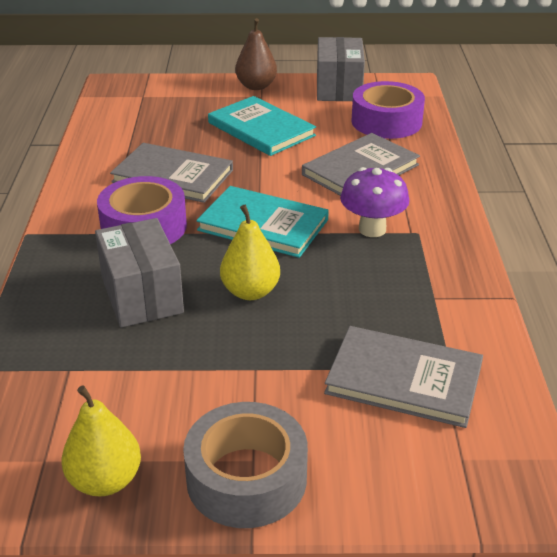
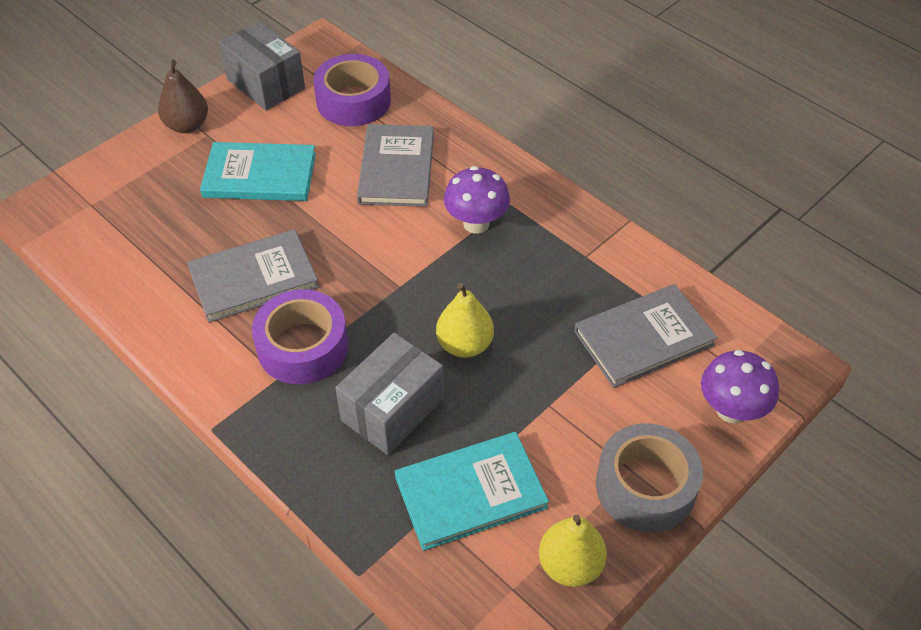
camera: 45 degrees left, 15 degrees up
grey box [95,218,184,327] -> grey box turned 75 degrees counterclockwise [335,333,444,455]
turquoise book [196,186,329,258] -> turquoise book moved to [395,432,549,551]
none -> purple mushroom [701,350,779,423]

